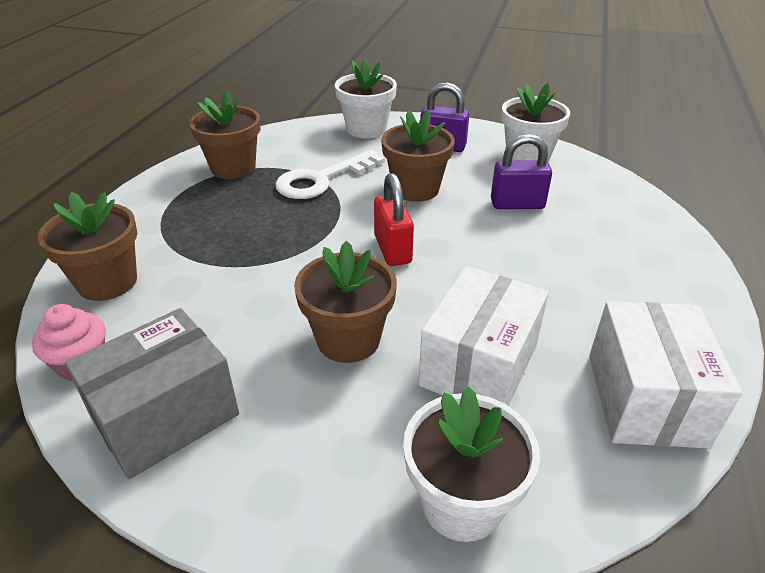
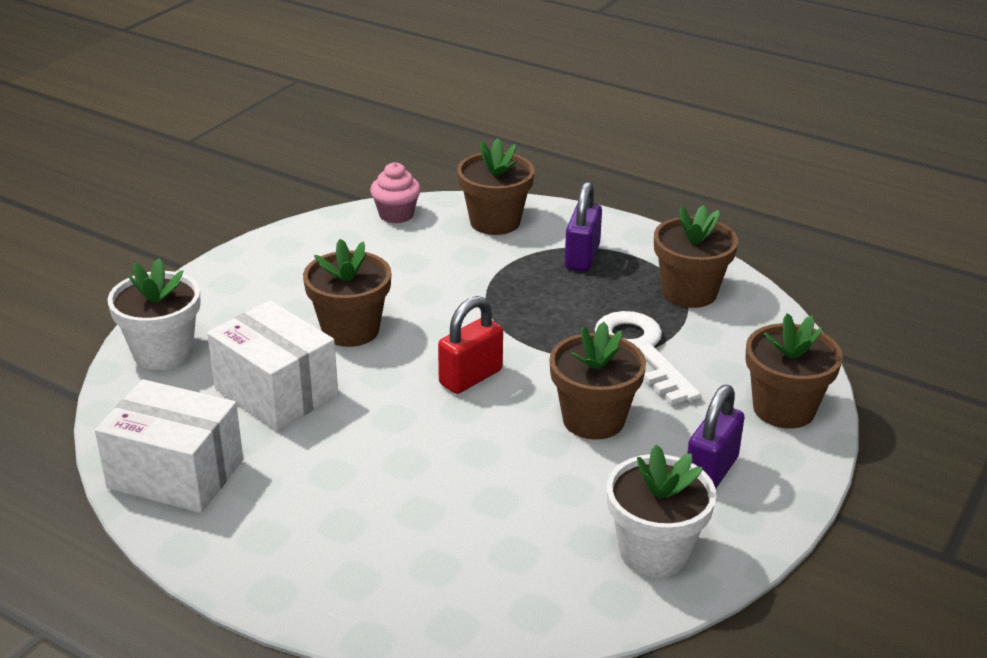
camera: 105 degrees right, 5 degrees down
grey box [65,308,239,479] -> none
white flower pot [335,58,397,139] -> brown flower pot [745,313,843,428]
red padlock [374,173,414,266] -> red padlock turned 45 degrees counterclockwise [438,296,503,394]
purple padlock [491,134,552,209] -> purple padlock moved to [564,182,602,271]

